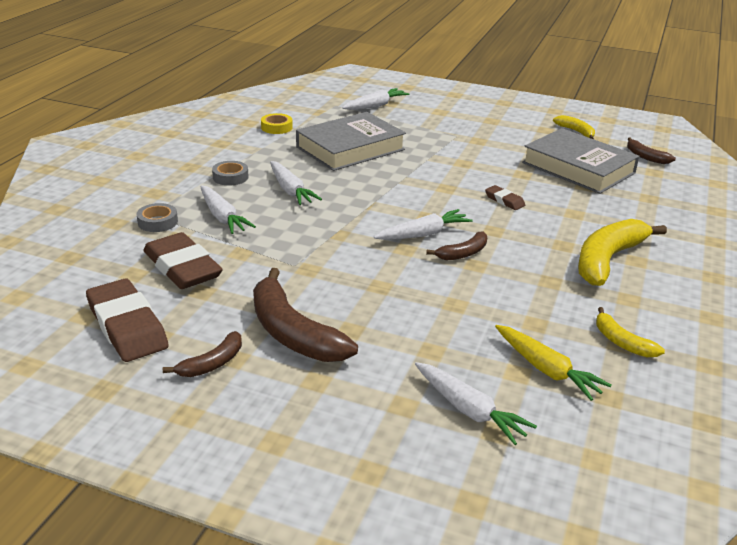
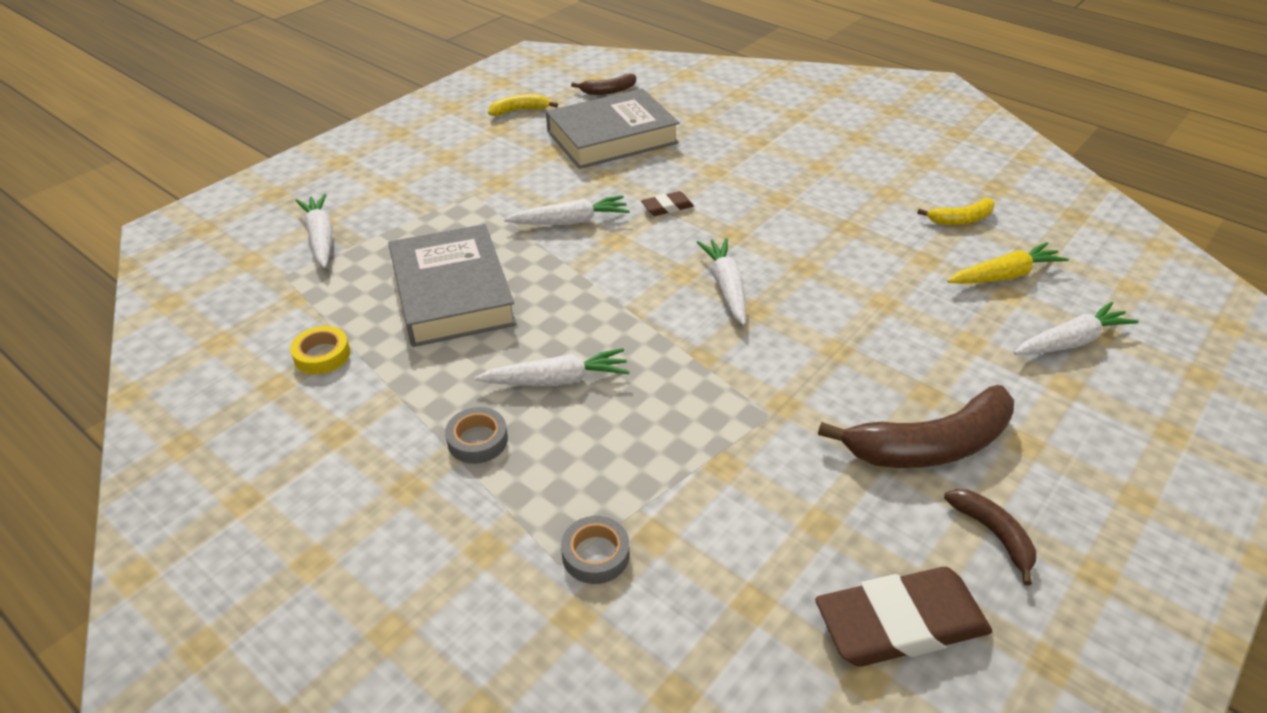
camera: 70 degrees left, 10 degrees up
brown eraser [143,232,223,289] -> none
white carrot [200,185,256,234] -> white carrot moved to [504,195,630,225]
brown banana [426,232,487,260] -> none
yellow banana [578,219,667,286] -> none

